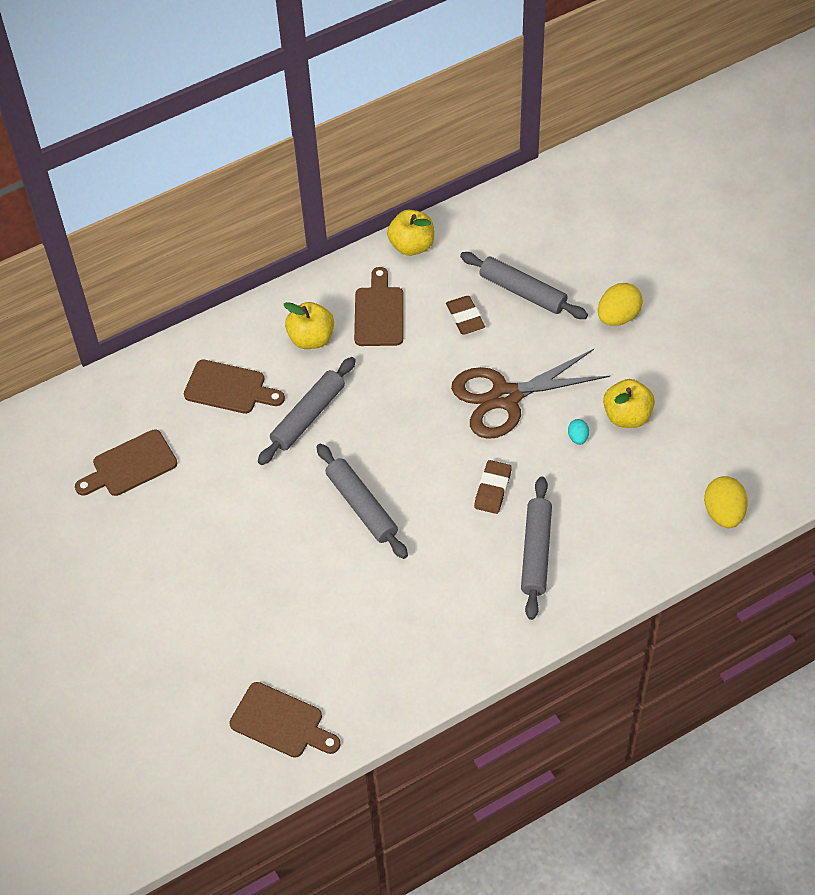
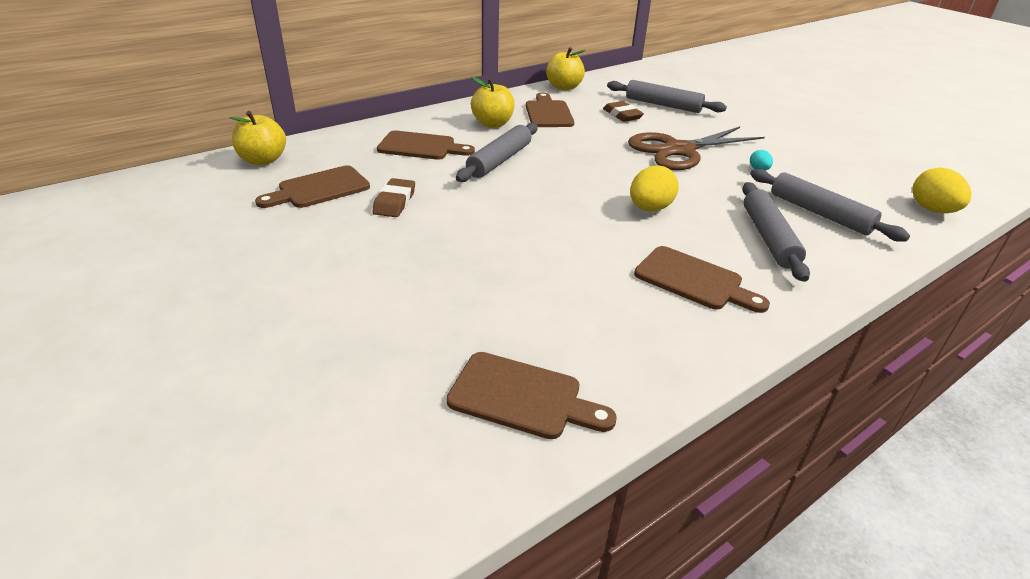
camera: 10 degrees left, 20 degrees down
grey rolling pin [316,444,408,559] -> grey rolling pin moved to [750,169,910,242]
brown eraser [474,460,512,514] -> brown eraser moved to [372,178,415,217]
yellow egg [598,283,643,326] -> yellow egg moved to [630,165,679,211]
yellow apple [603,379,655,428] -> yellow apple moved to [229,111,286,165]
none -> brown cutting board [634,246,770,313]

